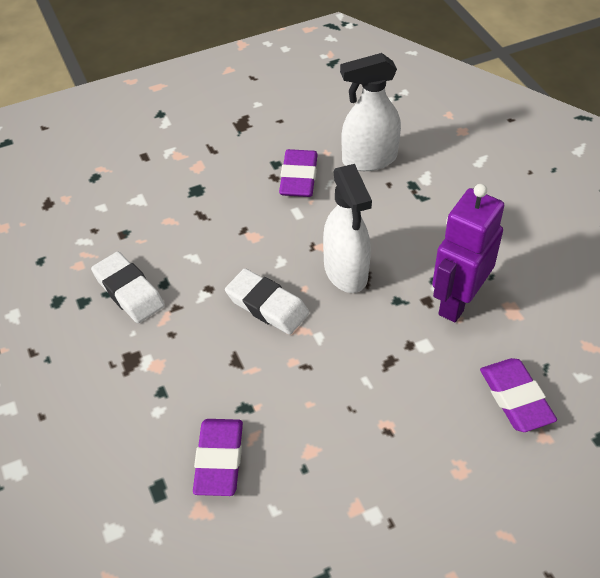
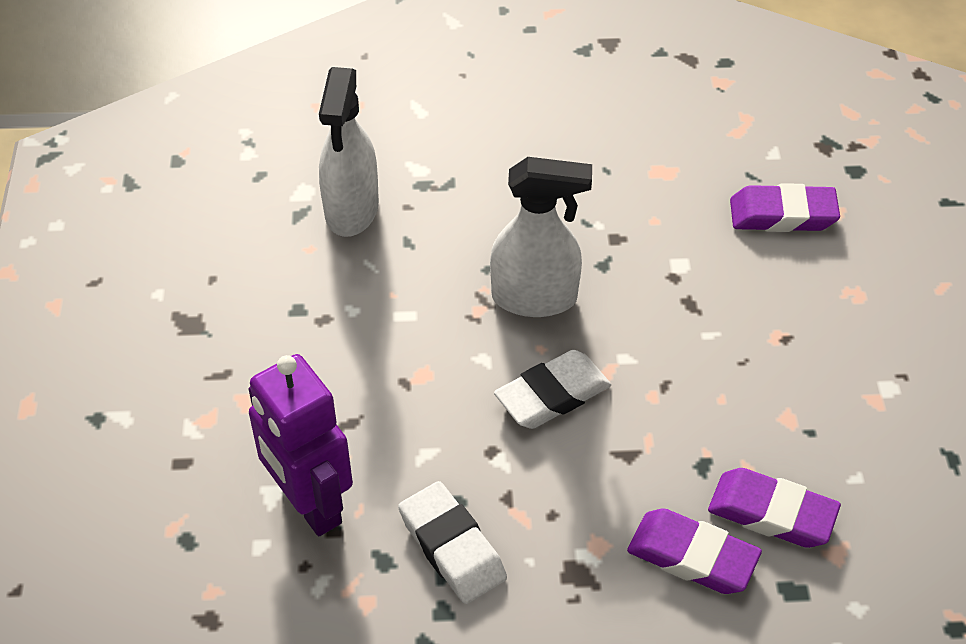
camera: 70 degrees left, 0 degrees up
white eraser [91,252,165,323] -> white eraser turned 75 degrees clockwise [398,481,507,604]
purple eraser [279,149,318,197] -> purple eraser moved to [627,508,762,594]
purple robot [432,184,504,322] -> purple robot moved to [249,354,353,536]

